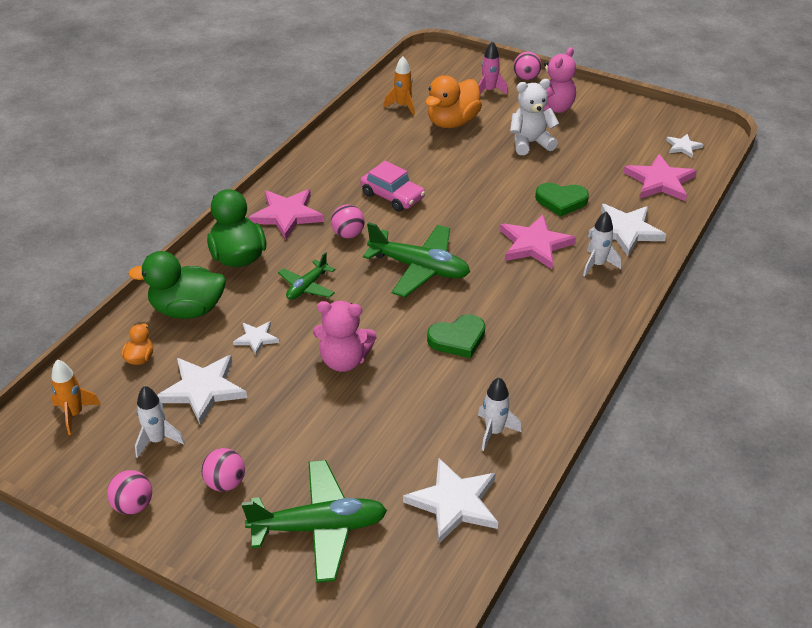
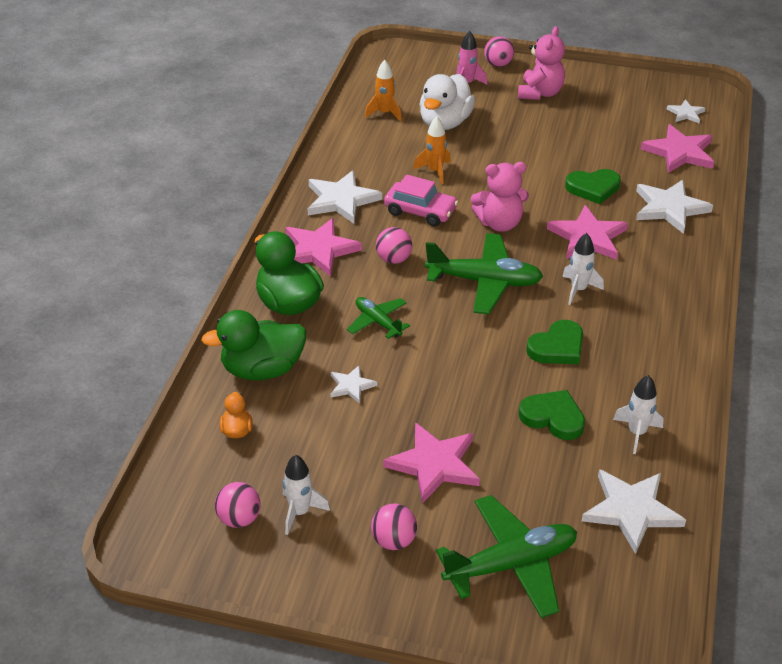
camera: 15 degrees left, 0 degrees up
orange rocket [51,359,101,435] -> orange rocket moved to [413,117,451,184]
pink ball [107,470,152,515] -> pink ball moved to [215,482,261,528]
white star [157,355,247,425] -> white star moved to [308,170,382,224]
green plane [278,252,335,300] -> green plane turned 120 degrees clockwise [347,297,410,339]
pink teddy bear [313,301,377,372] -> pink teddy bear moved to [471,162,529,232]
orange duck [425,75,482,128] -> white duck [419,74,475,130]
white teddy bear [510,79,559,155] -> none
white rocket [583,211,621,277] -> white rocket moved to [562,233,604,305]
none -> pink star [383,422,480,504]
none -> green heart [519,390,585,440]

